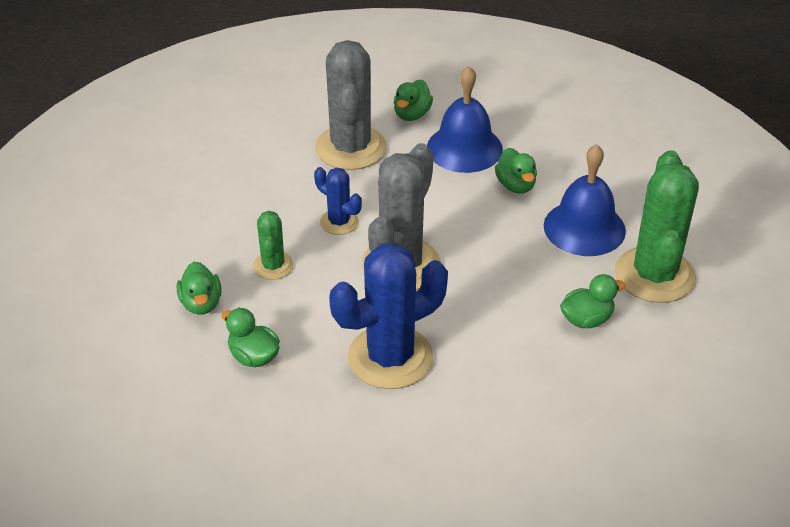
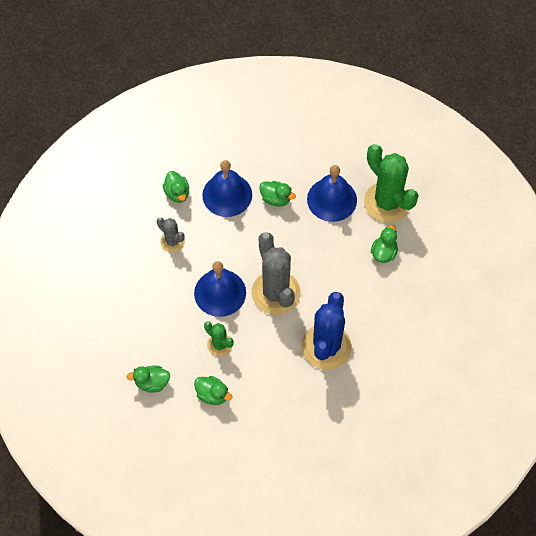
camera: 45 degrees left, 20 degrees up
green duck [221,308,280,367] -> green duck moved to [127,365,170,393]
blue cactus [314,167,362,235] -> blue bell [194,261,246,317]
grey cactus [315,40,387,170] -> grey cactus [157,218,185,253], size x0.51

